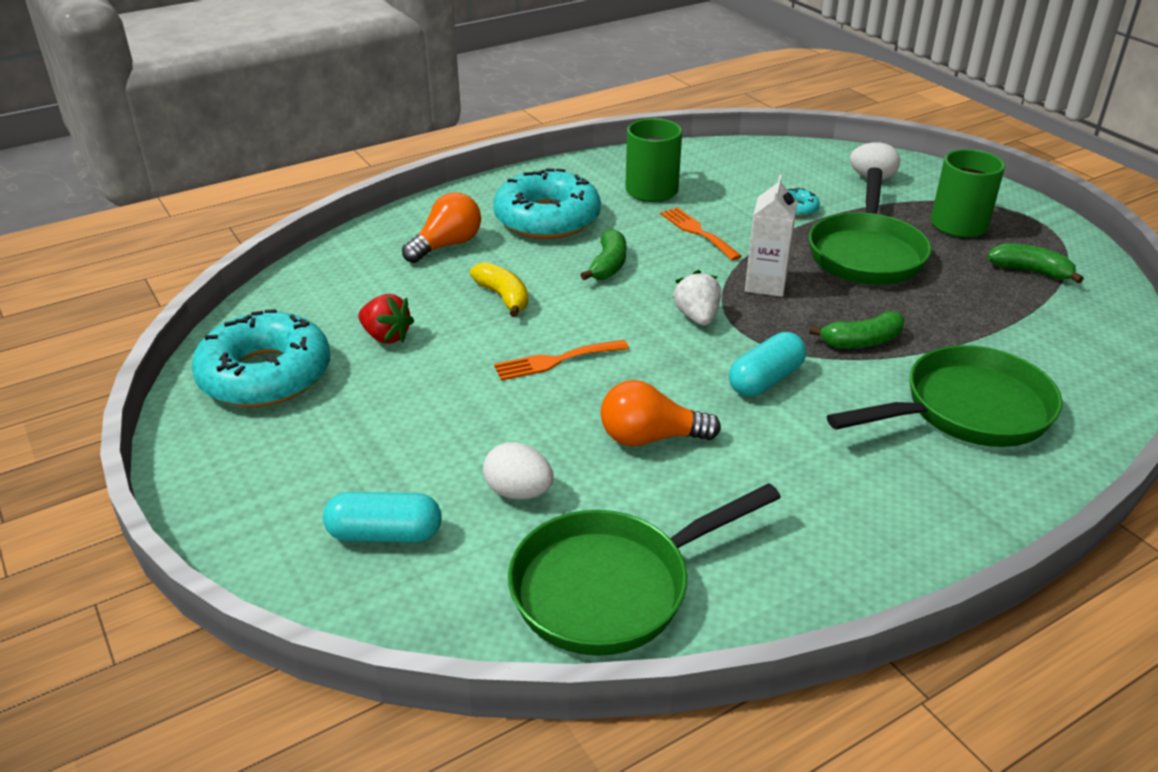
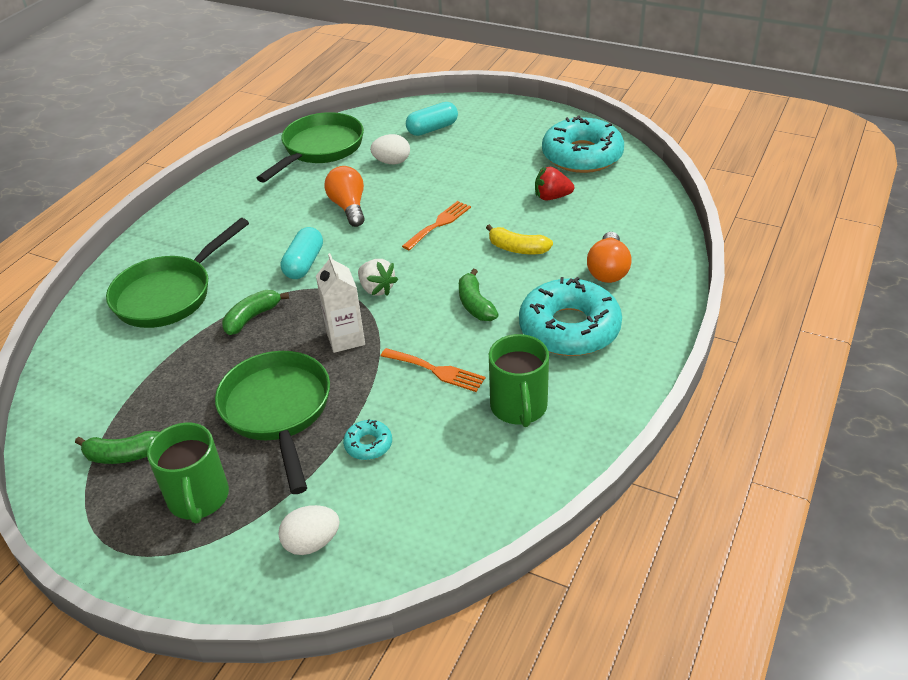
camera: 150 degrees right, 5 degrees up
orange light bulb [601,380,721,446] -> orange light bulb turned 75 degrees counterclockwise [324,166,365,227]

